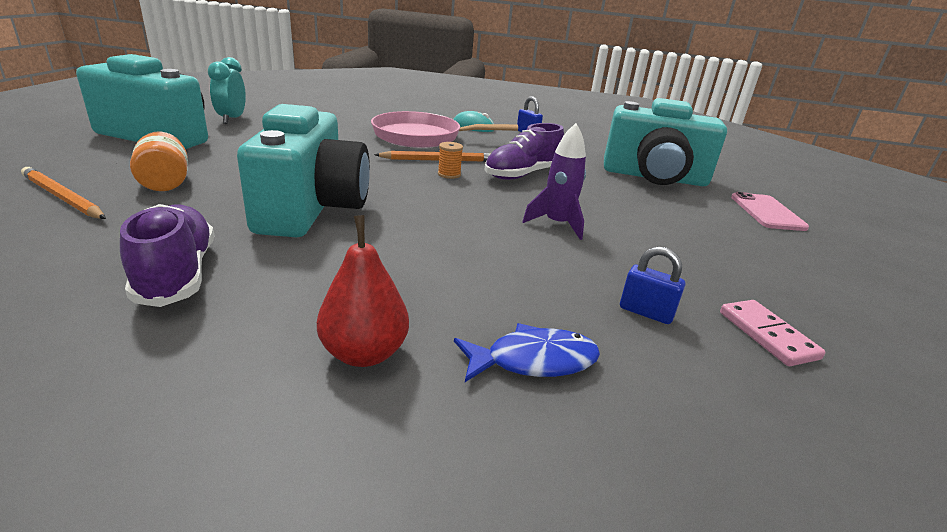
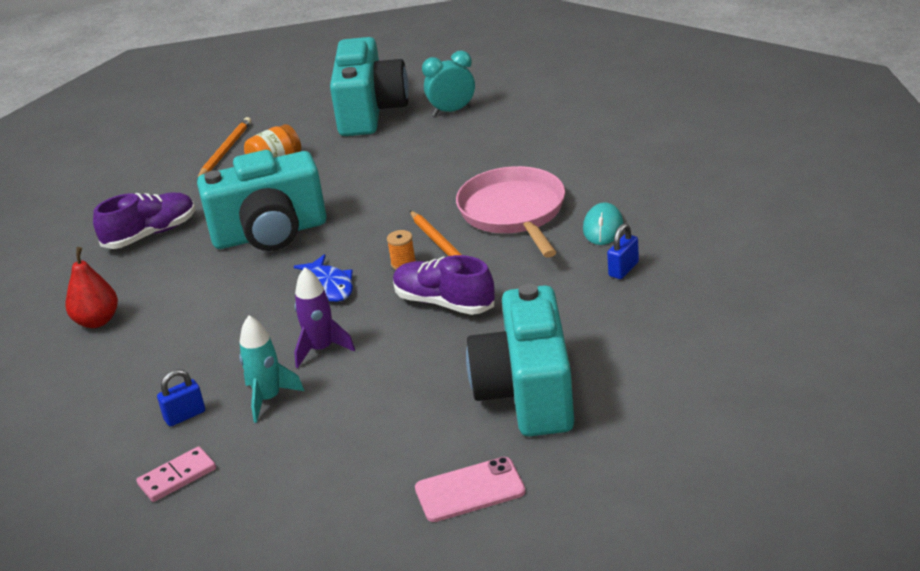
camera: 80 degrees right, 5 degrees up
blue fish [454,323,600,382] -> blue fish moved to [294,254,353,302]
blue padlock [620,246,685,324] -> blue padlock turned 45 degrees clockwise [157,369,205,427]
none -> turquoise rocket [239,316,304,423]

